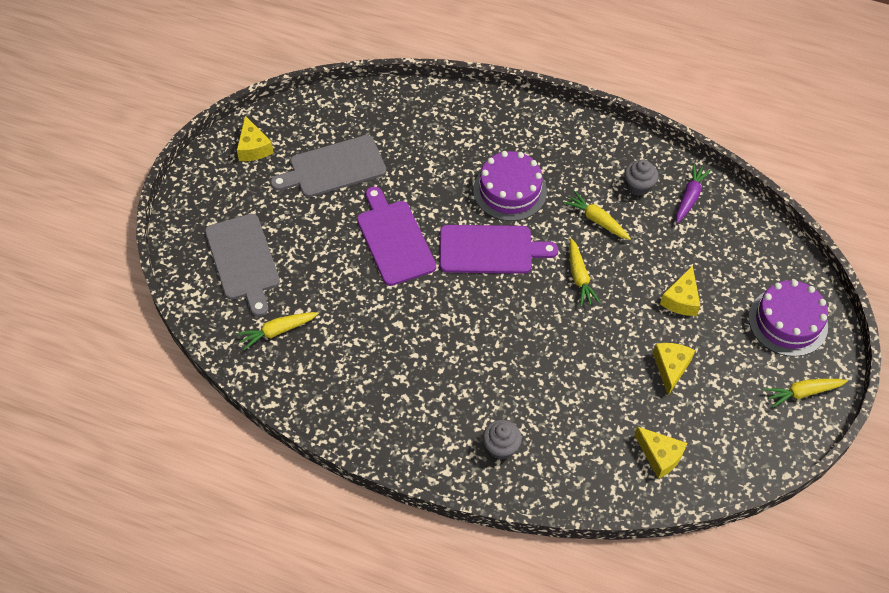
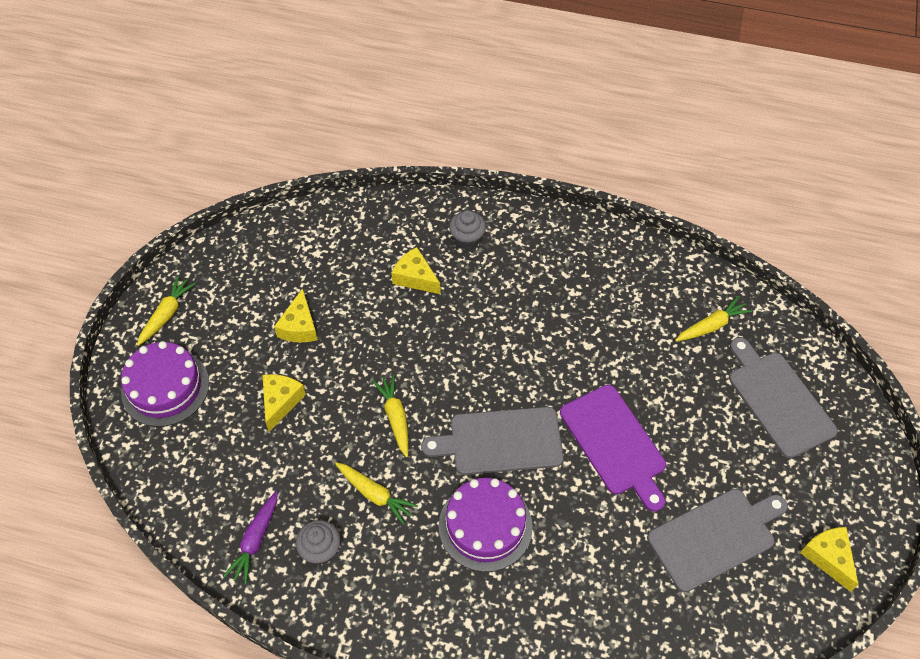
camera: 175 degrees right, 0 degrees up
purple cutting board [440,225,558,274] -> grey cutting board [421,407,564,475]
yellow cheese [634,426,687,479] -> yellow cheese moved to [391,247,441,294]
yellow carrot [764,379,848,408] -> yellow carrot turned 45 degrees counterclockwise [137,276,196,346]

